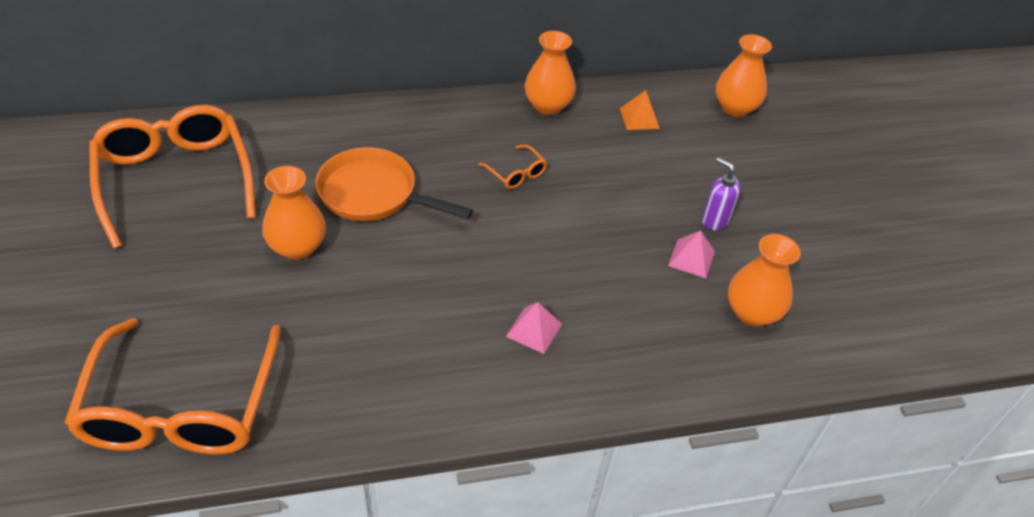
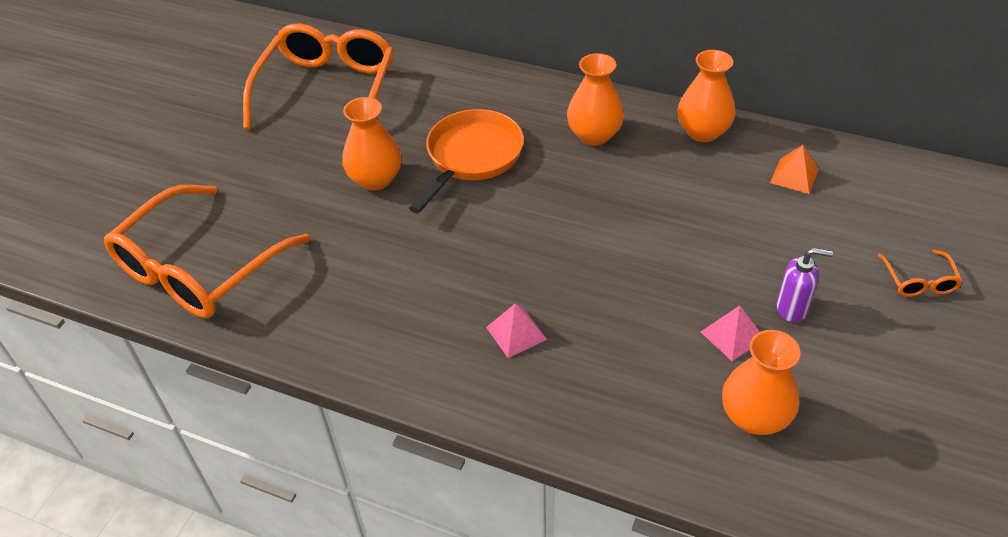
camera: 40 degrees right, 0 degrees up
orange pan [315,147,473,221] -> orange pan turned 60 degrees clockwise [409,109,524,213]
orange glasses [478,145,547,189] -> orange glasses moved to [878,250,963,297]
purple soap dispenser [702,157,741,230] -> purple soap dispenser turned 105 degrees clockwise [777,248,833,323]
orange vase [716,34,772,117] -> orange vase moved to [567,53,624,146]

